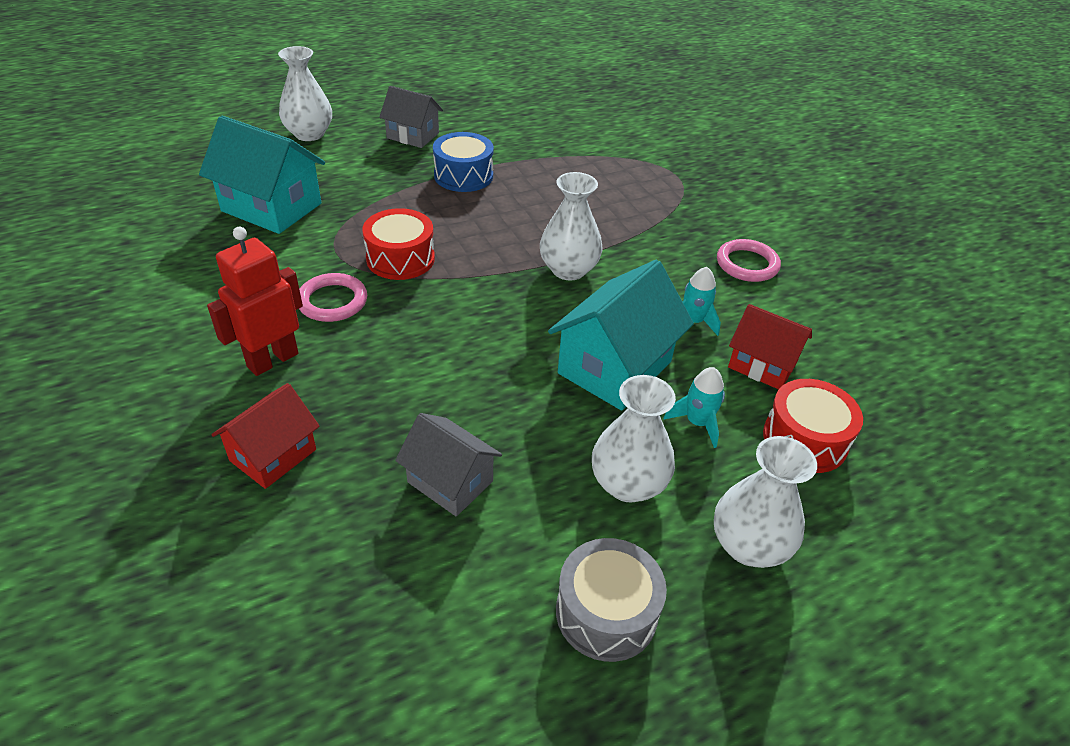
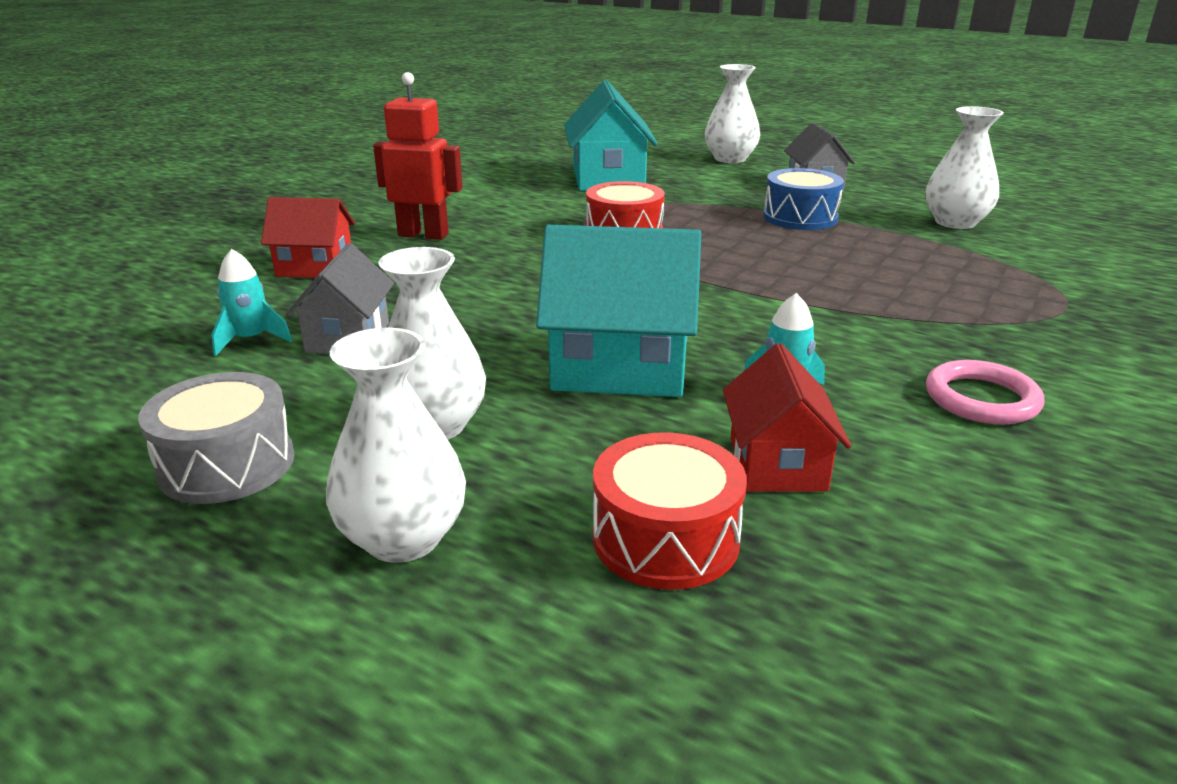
camera: 60 degrees right, 15 degrees down
pink ring [299,273,367,322] -> none
white vase [540,172,603,281] -> white vase moved to [926,106,1004,229]
turquoise rocket [663,367,725,448] -> turquoise rocket moved to [211,249,292,356]

